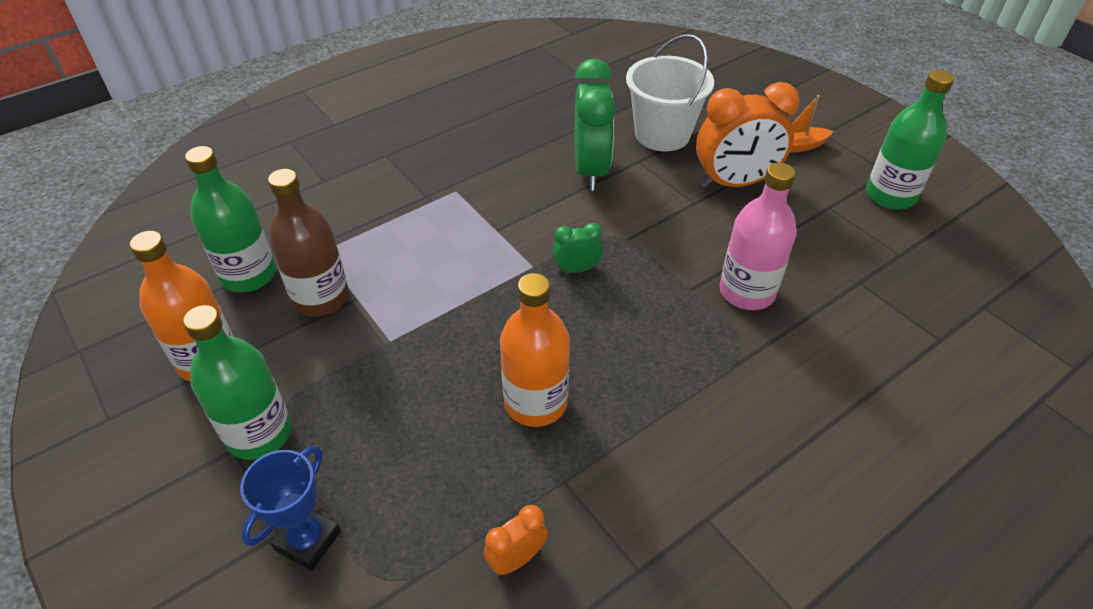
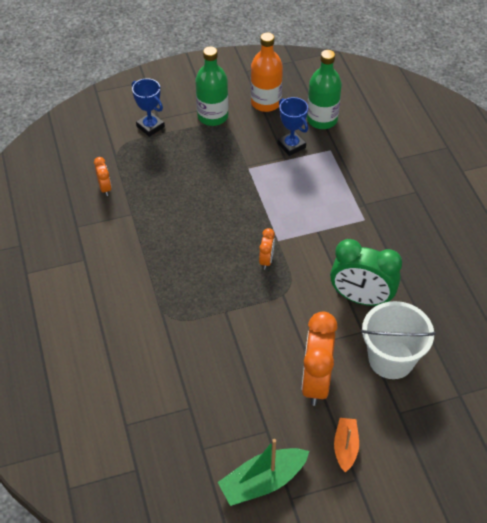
camera: 110 degrees right, 5 degrees up
brown bottle [268,169,349,317] -> blue trophy [278,97,308,156]
orange bottle [500,273,570,427] -> none
green clock [553,223,603,273] -> orange clock [259,228,275,269]
pink bottle [719,163,797,310] -> none
green bottle [866,70,954,210] -> green boat [218,439,309,506]

